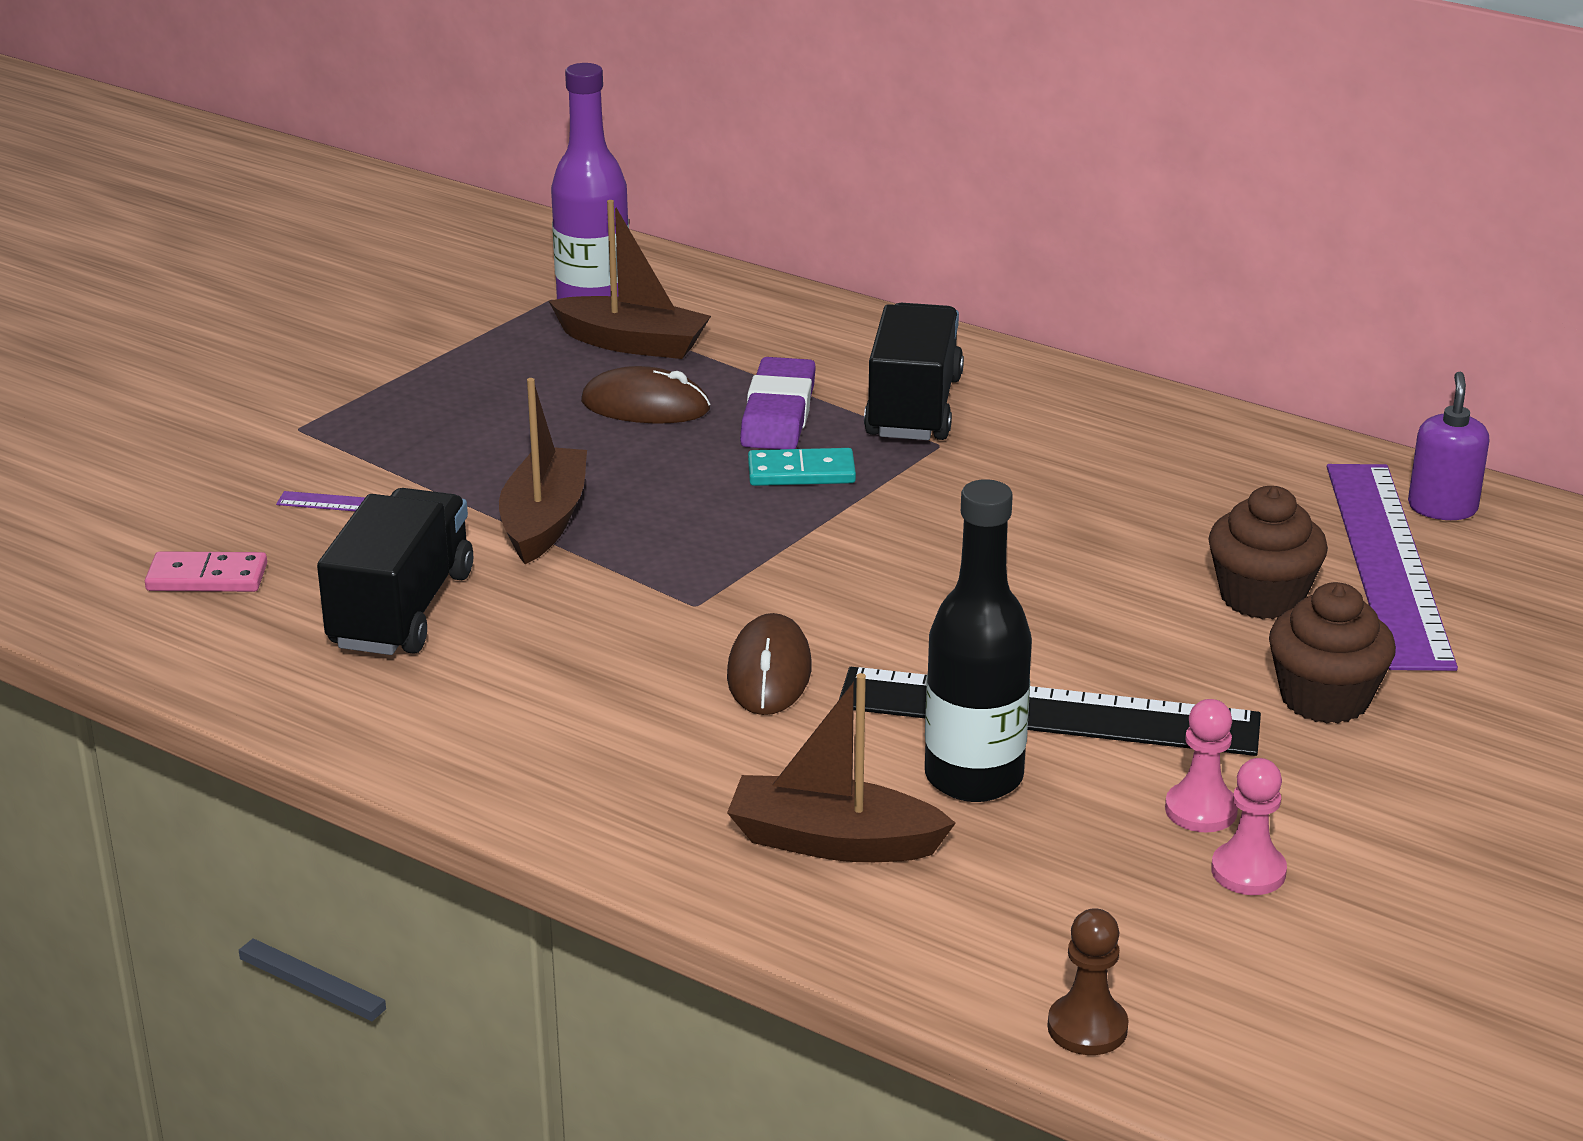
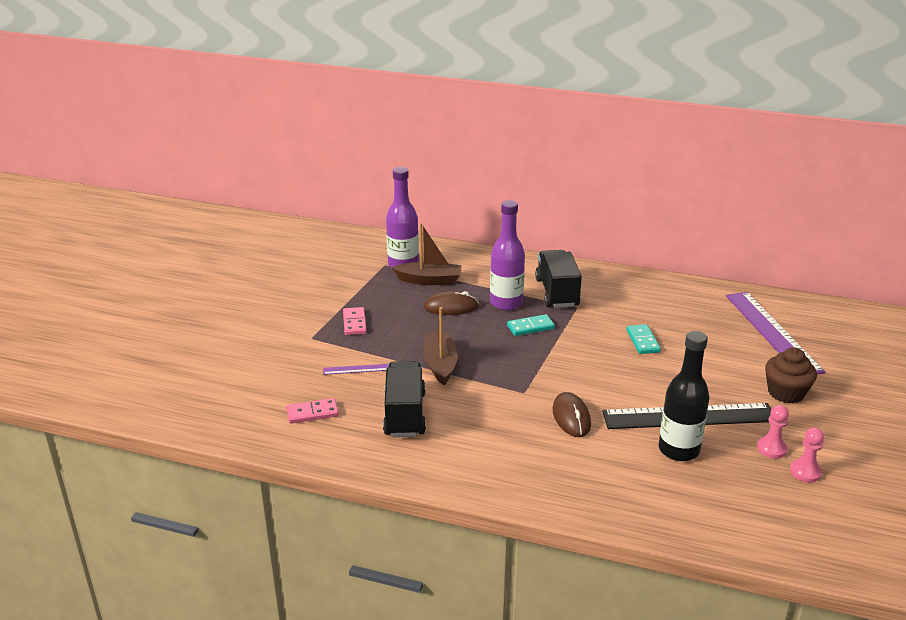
camera: 15 degrees left, 0 degrees up
brown boat [727,673,956,862] -> none
purple eraser [740,357,816,449] -> purple bottle [490,200,525,310]
brown pawn [1047,908,1129,1055] -> none
brown cupcake [1208,486,1328,619] -> none
purple soap dispenser [1408,372,1489,520] -> none
none -> pink domino [343,307,367,335]
none -> turquoise domino [627,324,661,354]

